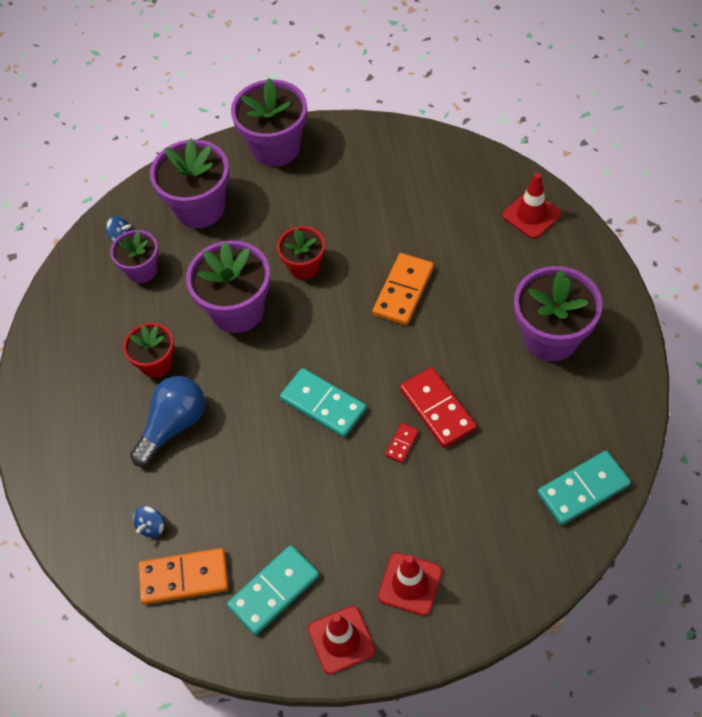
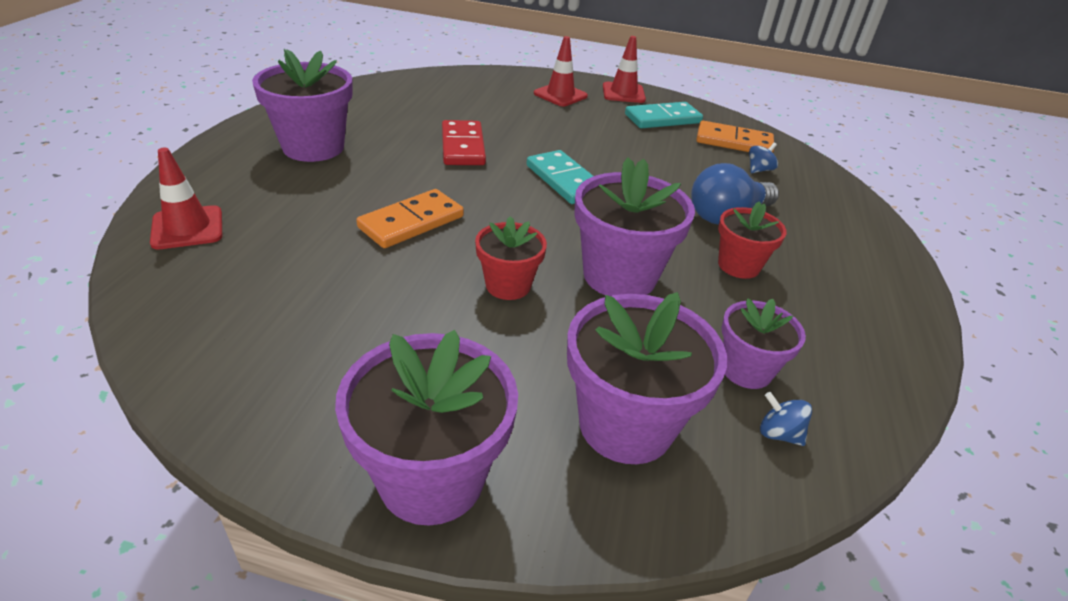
camera: 165 degrees left, 20 degrees down
red domino [385,423,419,463] -> none
turquoise domino [537,451,631,525] -> none

